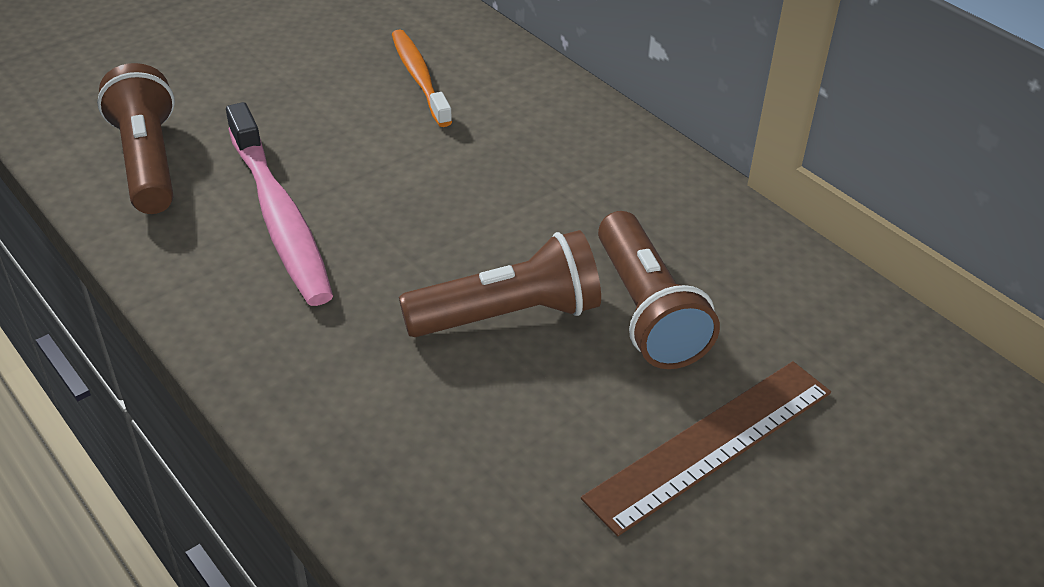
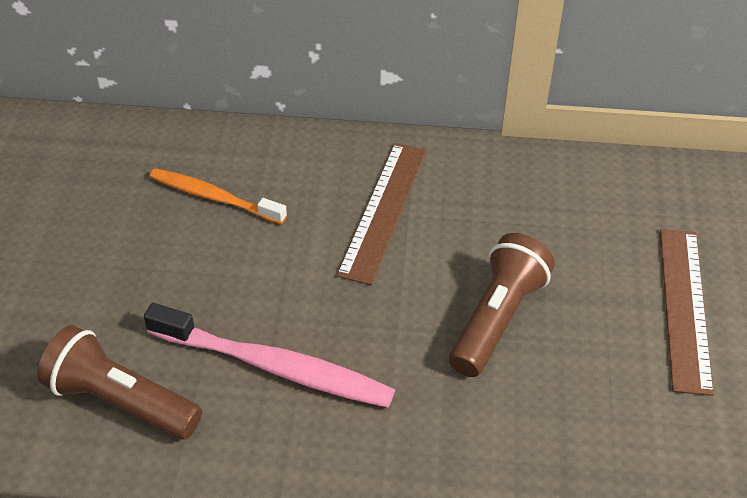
camera: 45 degrees left, 5 degrees up
brown flashlight [598,211,720,369] -> none
none -> brown ruler [337,143,427,285]

